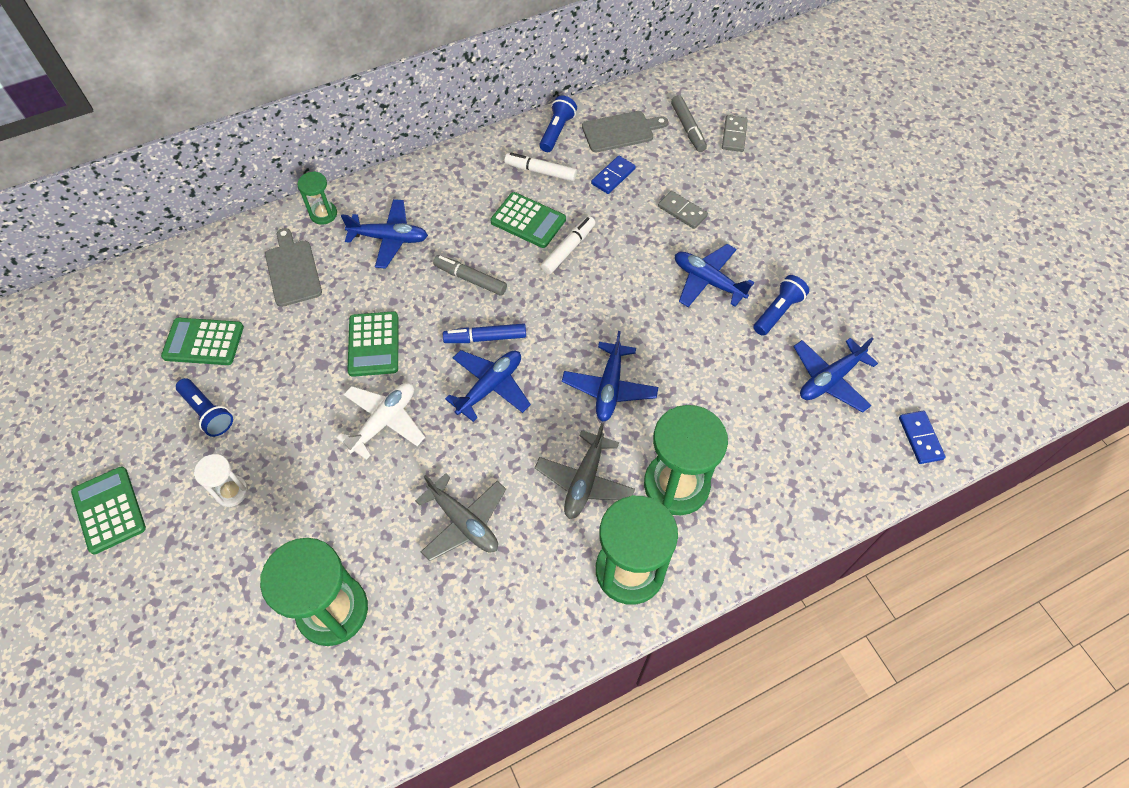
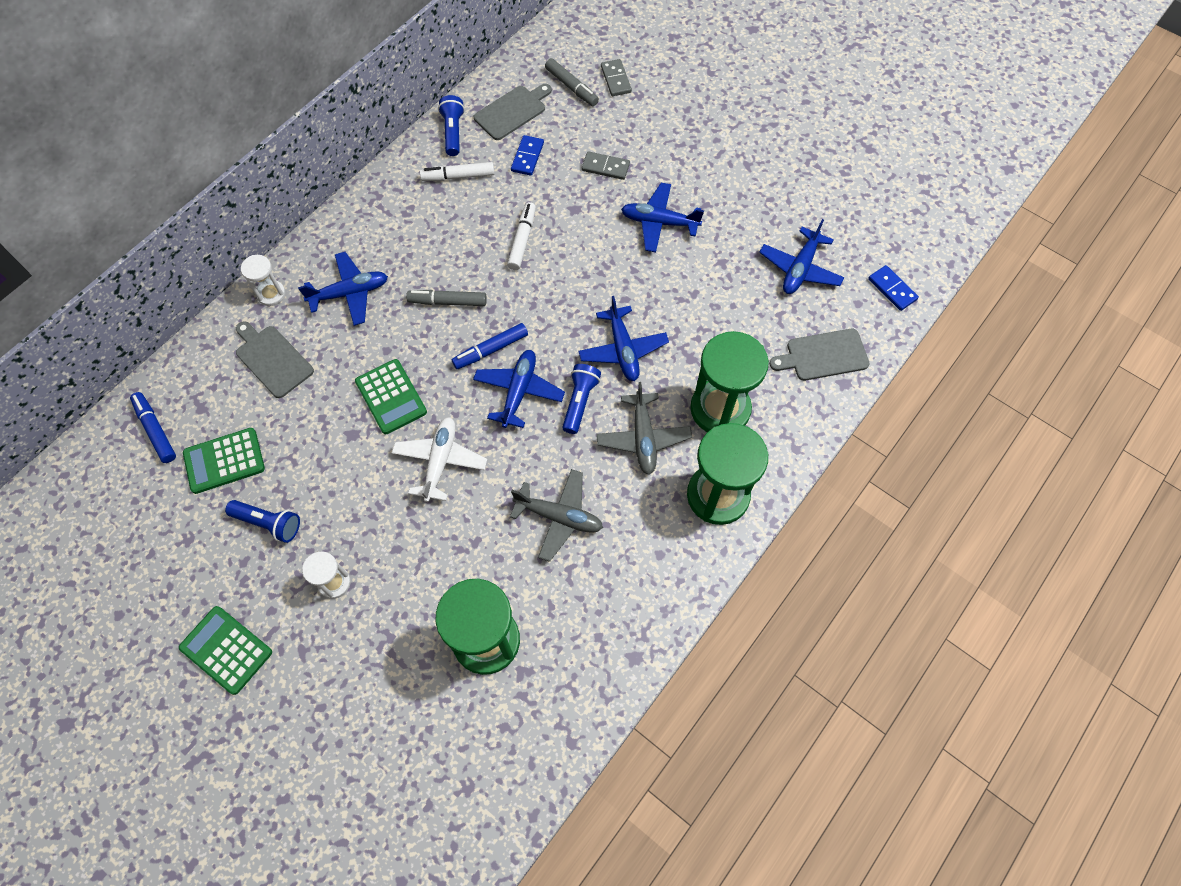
camera: 25 degrees left, 5 degrees up
green hourglass [297,171,337,225] -> white hourglass [241,255,285,306]
green calculator [490,192,566,248] -> none
blue flashlight [754,275,809,336] -> blue flashlight moved to [562,364,601,434]
none -> blue marker [130,392,176,463]
none -> grey cutting board [769,329,870,381]

